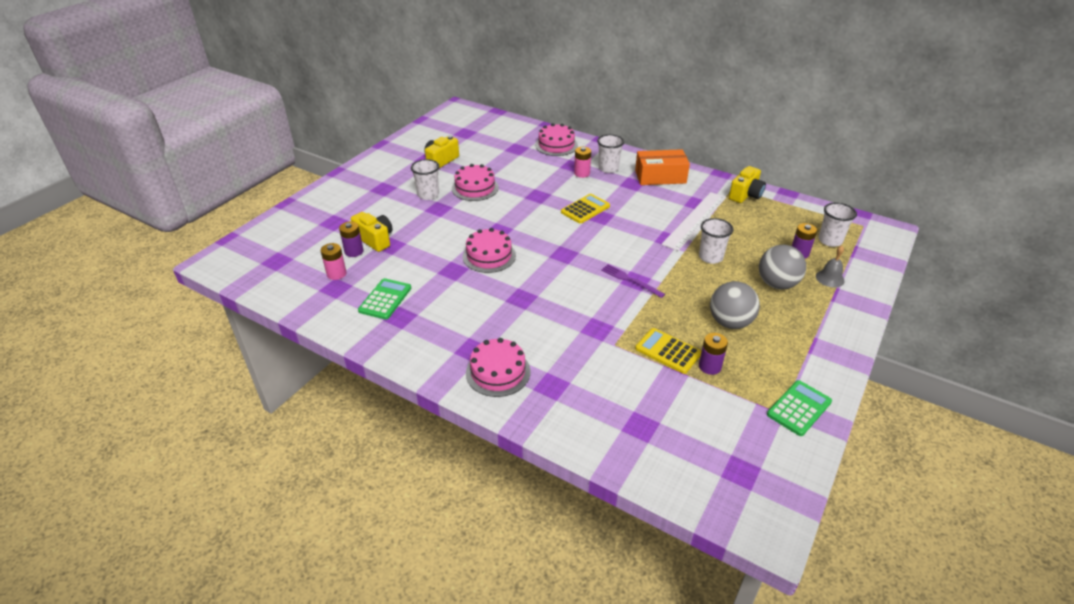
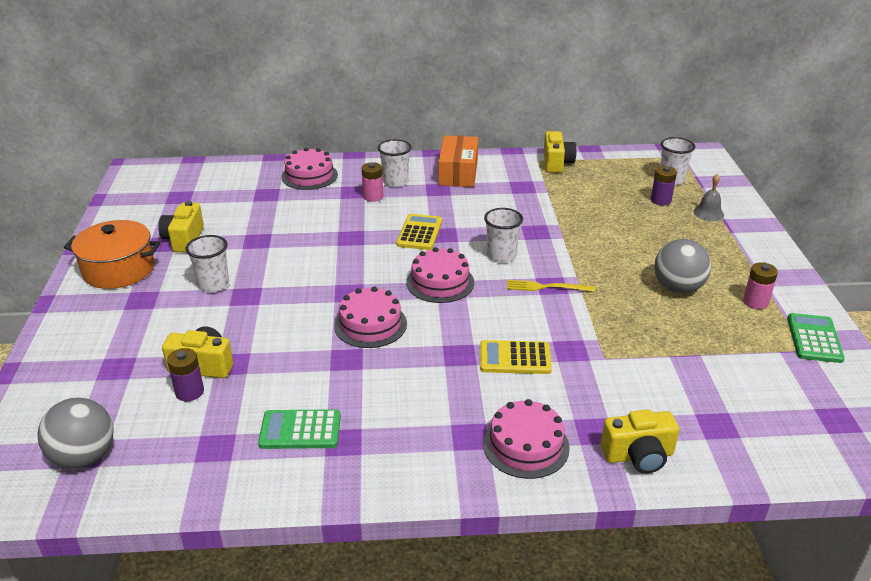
camera: 35 degrees left, 5 degrees down
pink battery [321,243,346,280] -> pink battery moved to [743,262,778,309]
green calculator [358,278,411,320] -> green calculator turned 75 degrees counterclockwise [258,409,341,449]
pink cake [452,164,499,201] -> pink cake moved to [406,247,474,303]
purple fork [601,264,665,298] -> yellow fork [507,280,595,292]
orange box [635,149,690,185] -> orange box turned 45 degrees counterclockwise [438,135,478,187]
yellow calculator [635,328,702,374] -> yellow calculator moved to [480,340,552,374]
white ruler [662,192,726,251] -> none
white cup [699,218,734,264] -> white cup moved to [484,208,523,263]
purple battery [699,333,728,375] -> none
grey ball [759,245,806,290] -> grey ball moved to [38,398,114,469]
none -> orange pot [64,220,161,289]
none -> yellow camera [601,409,679,474]

